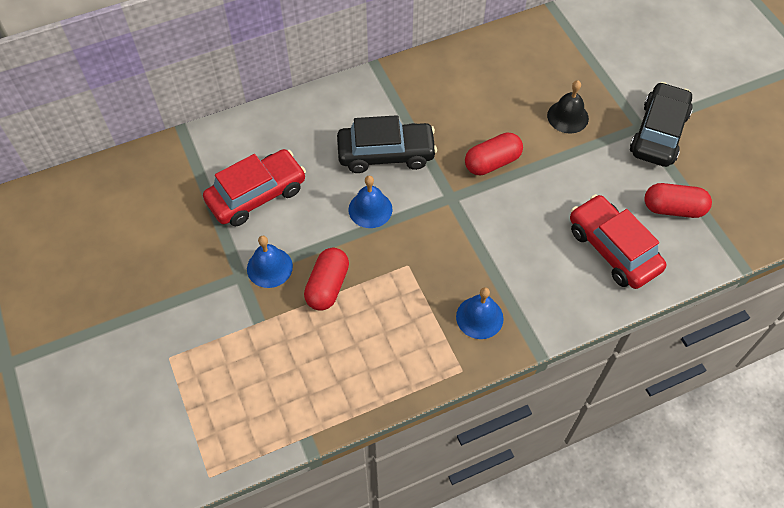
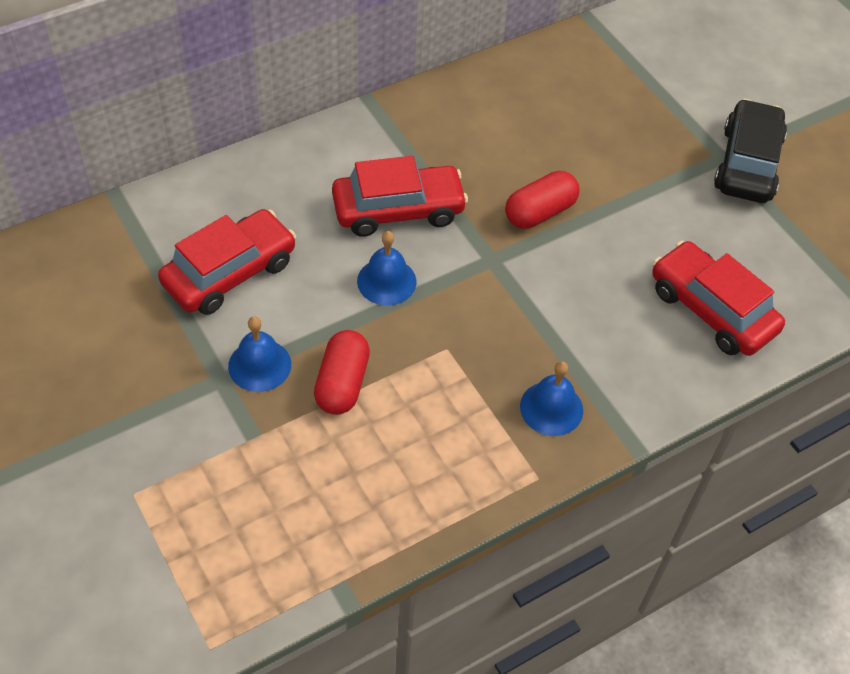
camera: 10 degrees left, 5 degrees down
black car [337,115,437,173] -> red car [332,156,468,237]
black bell [547,80,589,134] -> none
red capsule [644,183,712,218] -> none

